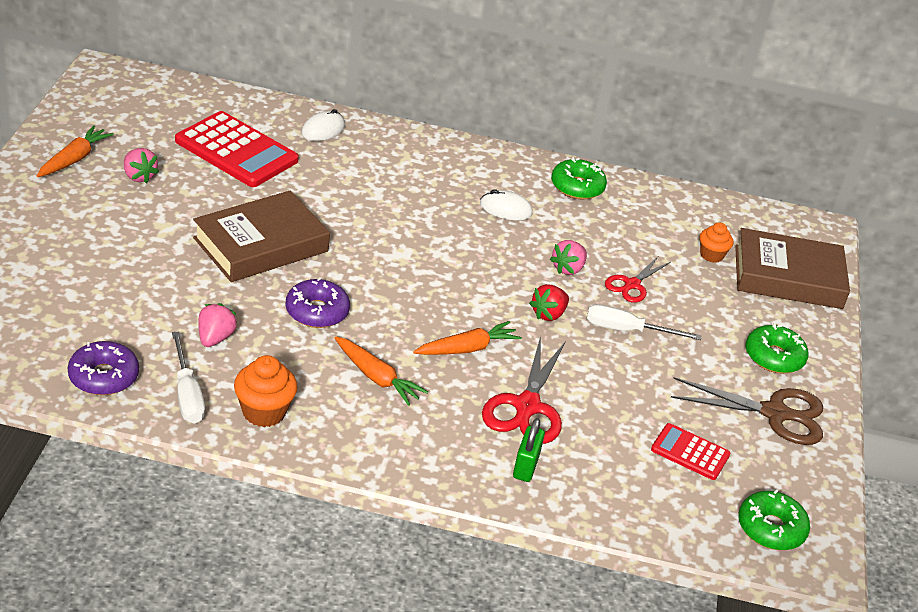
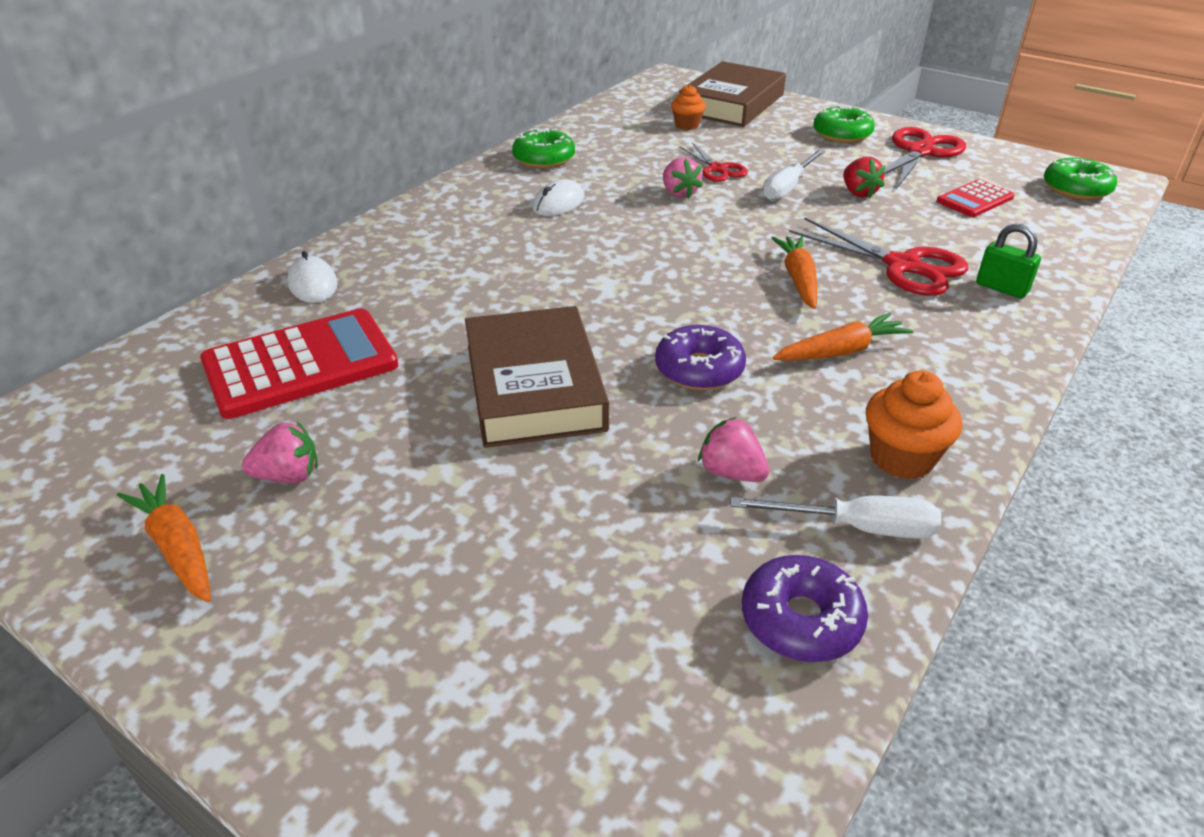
camera: 60 degrees left, 0 degrees up
red strawberry [529,284,569,321] -> red strawberry moved to [843,157,885,198]
brown scissors [671,377,823,445] -> red scissors [884,127,966,189]

